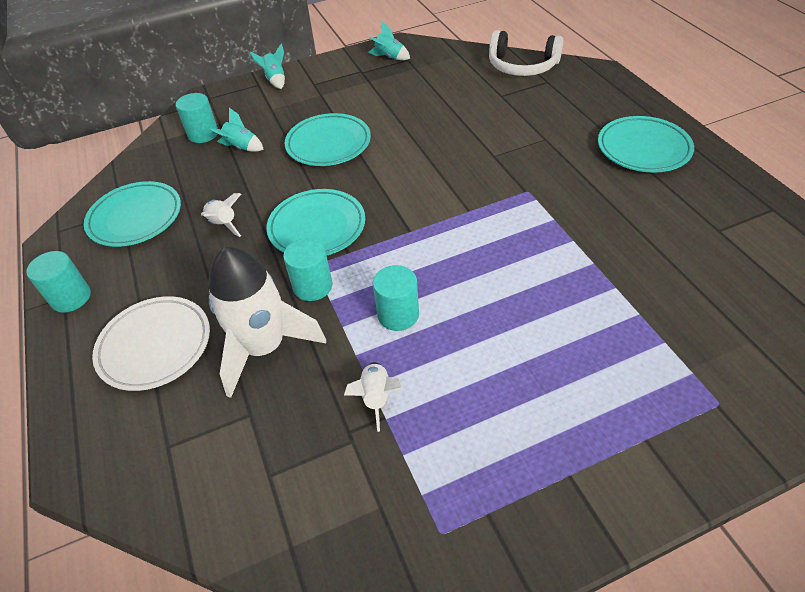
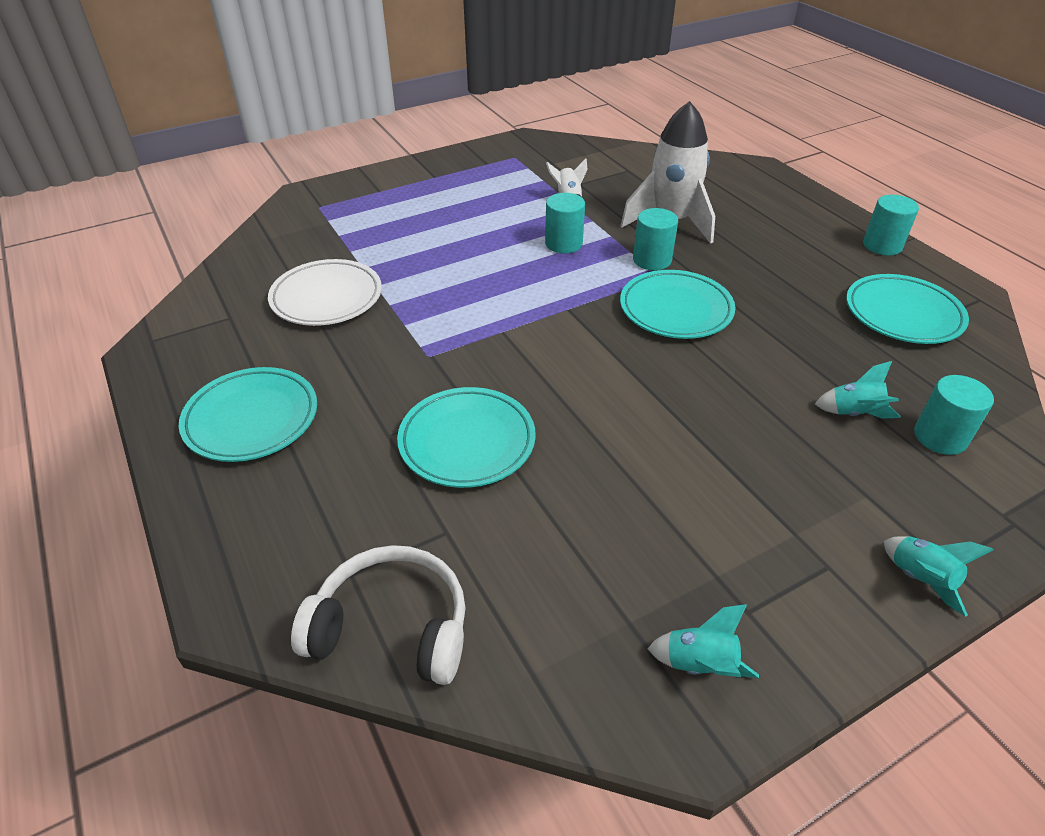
camera: 170 degrees right, 5 degrees down
white plate [92,296,210,391] -> white plate moved to [268,259,382,326]
white rocket [201,193,241,237] -> none
turquoise plate [285,113,371,166] -> turquoise plate moved to [397,387,536,488]

